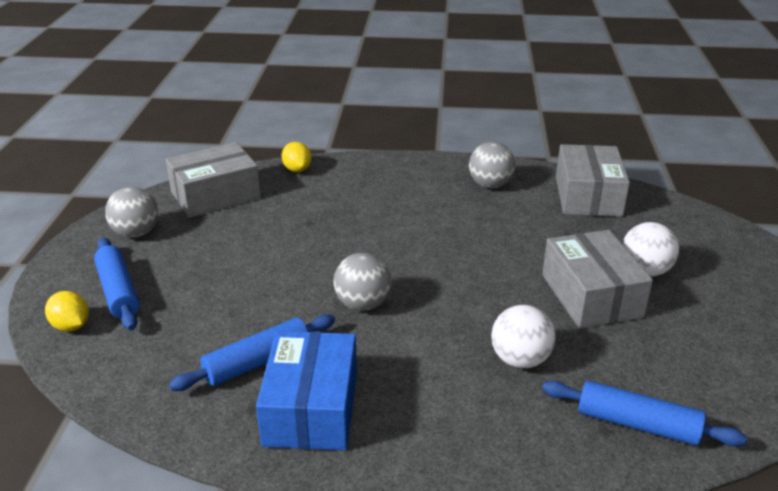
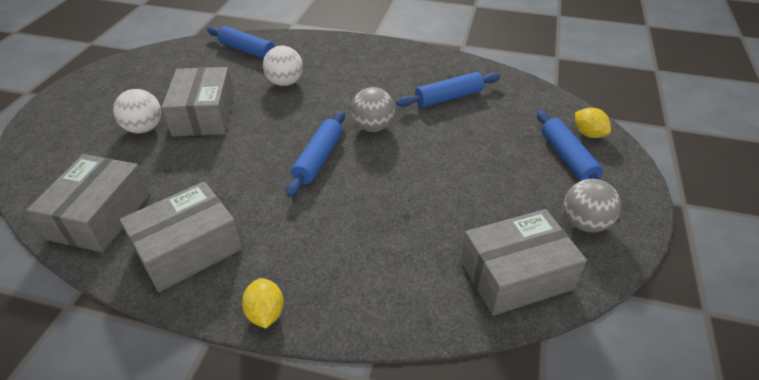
camera: 170 degrees left, 10 degrees up
blue box [256,331,357,450] -> none
yellow lemon [282,142,312,172] -> yellow lemon moved to [242,278,284,328]
grey ball [469,142,515,188] -> grey box [120,181,242,292]
none -> blue rolling pin [286,111,345,197]

